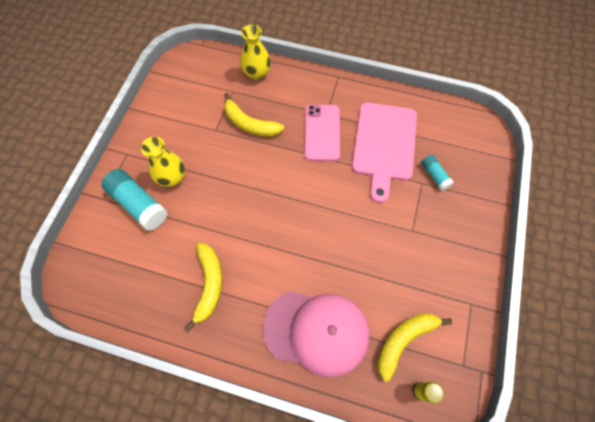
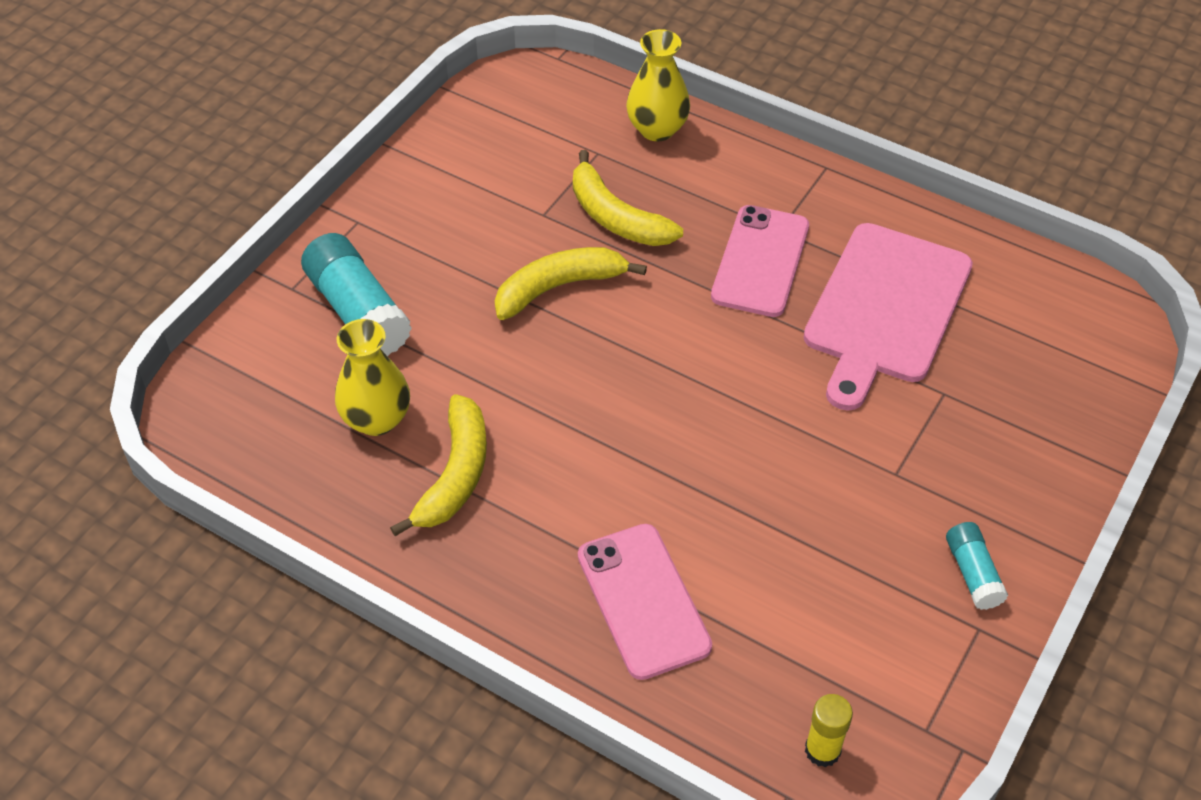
camera: 15 degrees right, 15 degrees down
yellow vase [141,137,185,187] -> yellow vase moved to [335,319,410,436]
pink cap [263,291,369,377] -> pink phone [578,524,712,680]
yellow banana [378,313,452,382] -> yellow banana moved to [495,247,647,320]
turquoise glue stick [421,155,454,191] -> turquoise glue stick moved to [946,522,1008,610]

